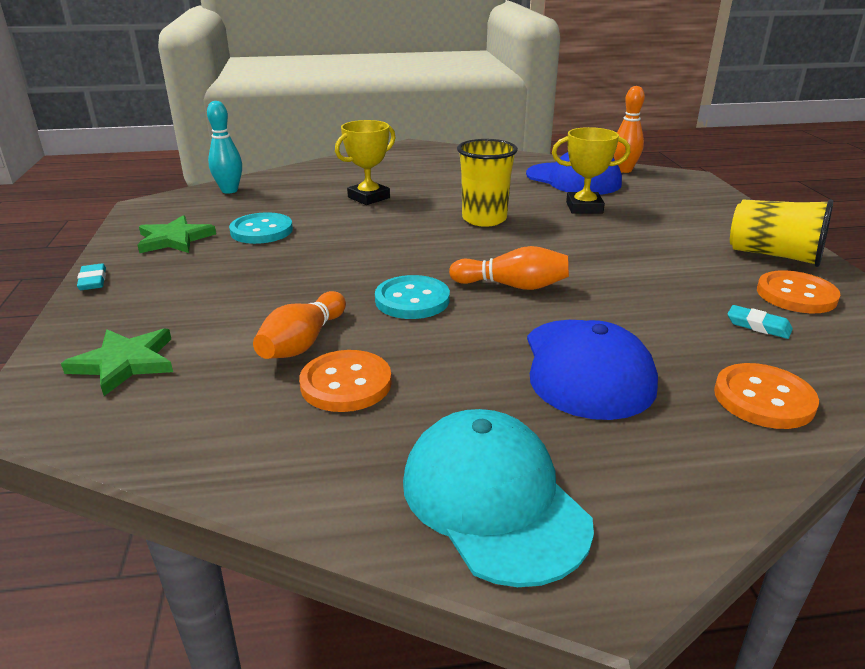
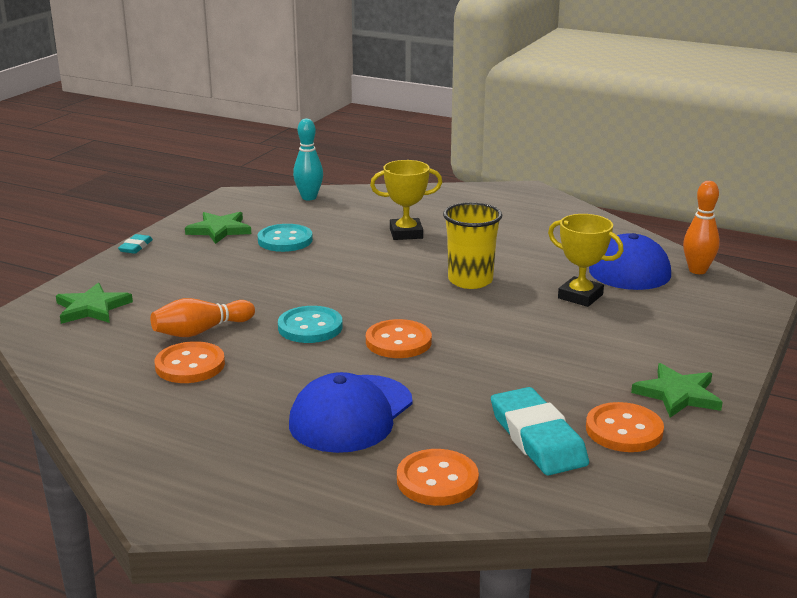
camera: 35 degrees right, 5 degrees down
turquoise cap [403,409,594,587] -> none
orange bowling pin [449,246,569,290] -> orange button [366,319,432,358]
turquoise eraser [728,305,793,339] -> turquoise eraser [491,387,589,475], size x2.13
yellow cup [730,199,833,267] -> green star [631,363,722,418]

